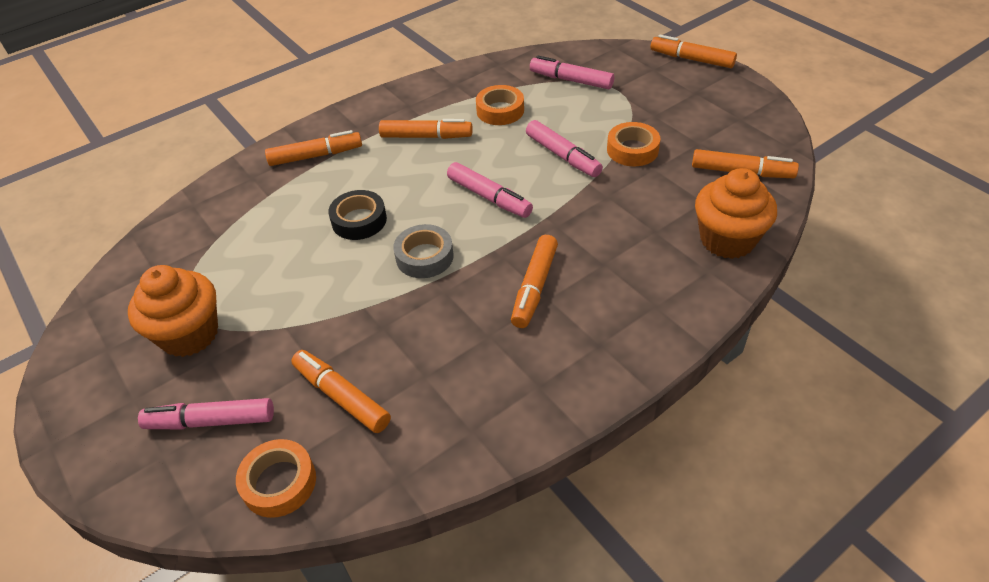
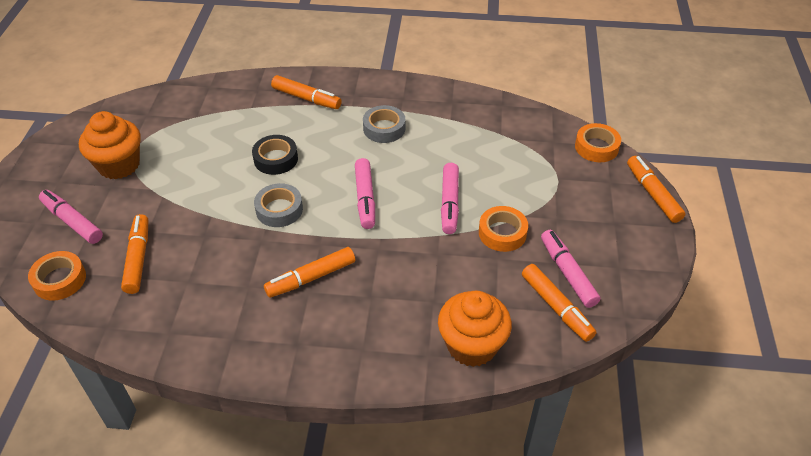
camera: 40 degrees right, 0 degrees up
orange marker [379,119,472,139] -> grey tape [363,105,405,143]
orange tape [476,85,524,125] -> orange tape moved to [575,123,621,162]
pink marker [530,56,614,89] -> pink marker moved to [541,230,601,308]

